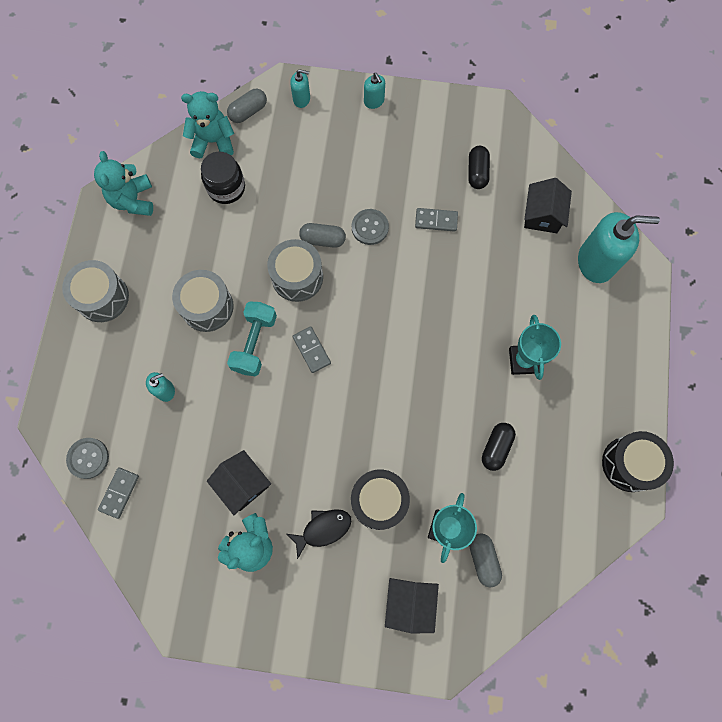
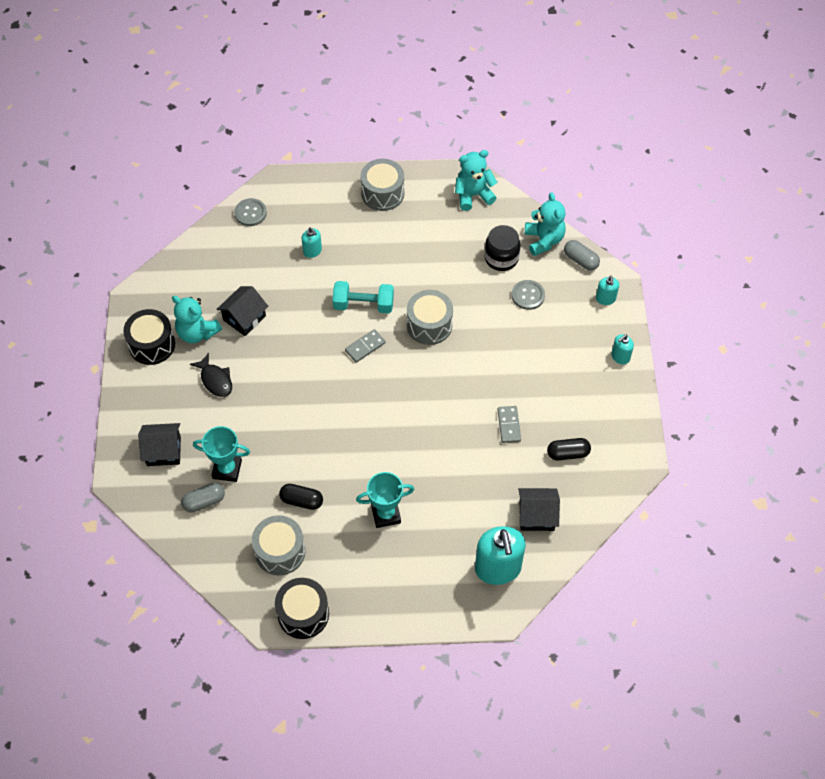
camera: 80 degrees right, 15 degrees down
grey domino [98,467,139,519] -> none
grey drum [172,270,234,332] -> grey drum moved to [252,515,305,576]
grey capsule [299,223,346,248] -> none
black drum [351,469,410,530] -> black drum moved to [123,309,175,365]
grey button [352,209,389,245] -> grey button moved to [512,280,545,310]

